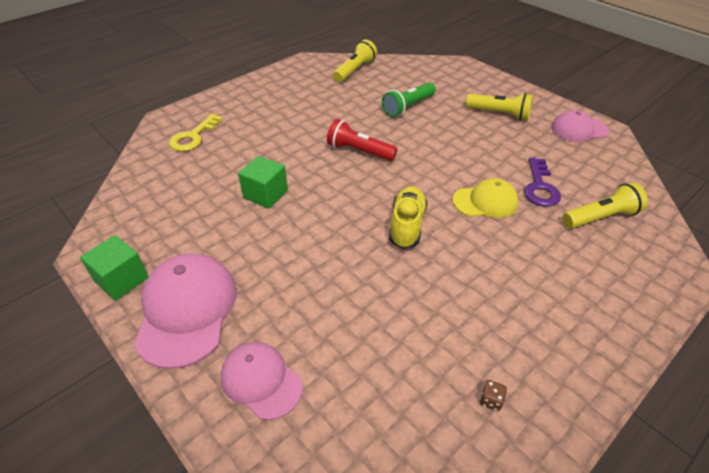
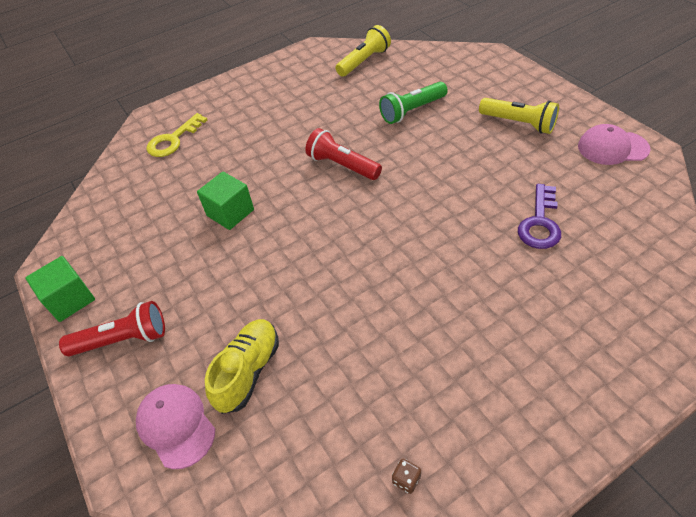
camera: 15 degrees right, 5 degrees up
pink cap [134,253,237,369] -> red flashlight [59,301,165,356]
yellow shoe [389,186,427,249] -> yellow shoe moved to [205,319,279,414]
yellow cap [453,178,519,218] -> none
yellow flashlight [563,182,648,229] -> none

